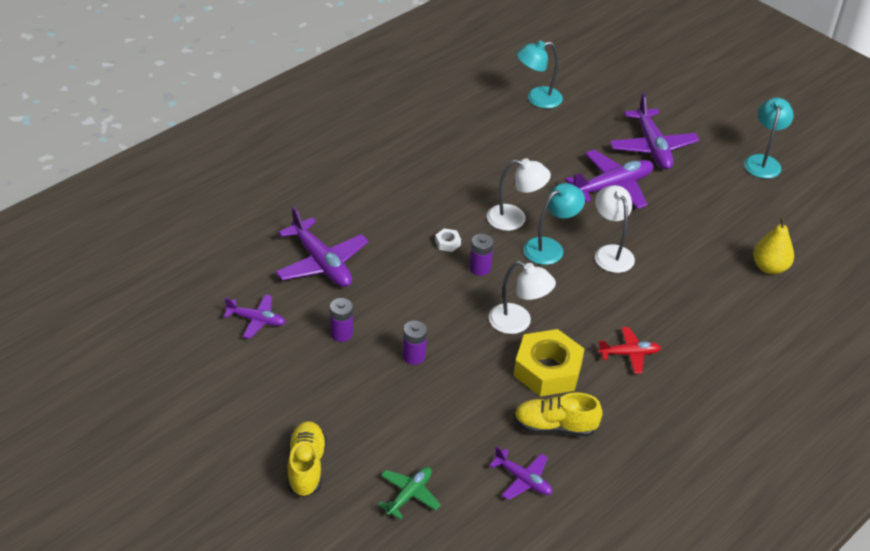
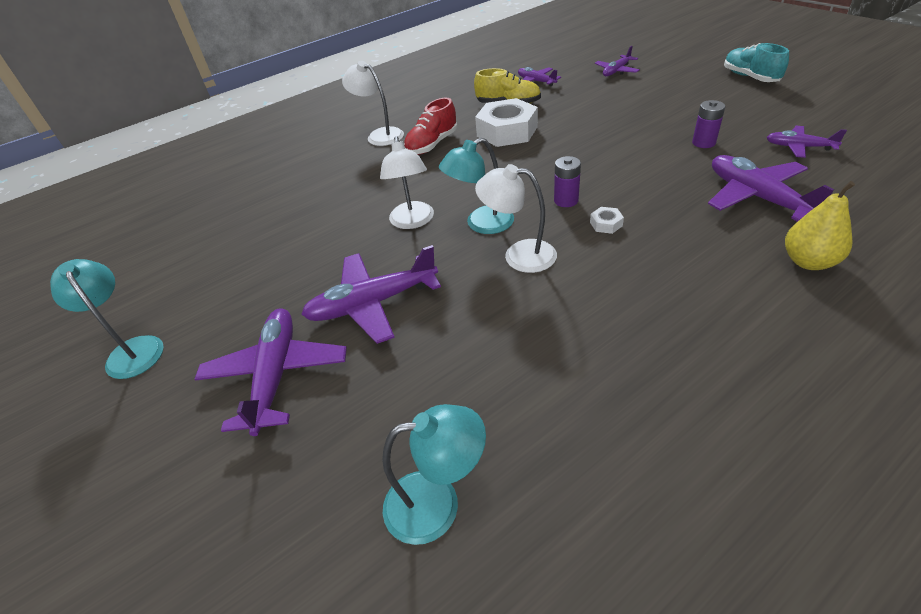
camera: 165 degrees left, 0 degrees up
yellow shoe [288,421,326,497] -> none
green plane [378,467,441,519] -> purple plane [595,46,640,76]
purple battery [403,321,427,365] -> none
white lamp [489,261,556,334] -> white lamp moved to [342,61,404,146]
yellow nut [514,329,585,397] -> white nut [475,98,538,147]
red plane [598,327,661,374] -> red shoe [404,98,457,155]
turquoise lamp [744,98,794,179] -> turquoise lamp turned 120 degrees clockwise [50,259,164,379]
yellow pear [753,217,794,274] -> yellow pear moved to [785,181,855,270]
none -> turquoise shoe [724,43,789,82]

